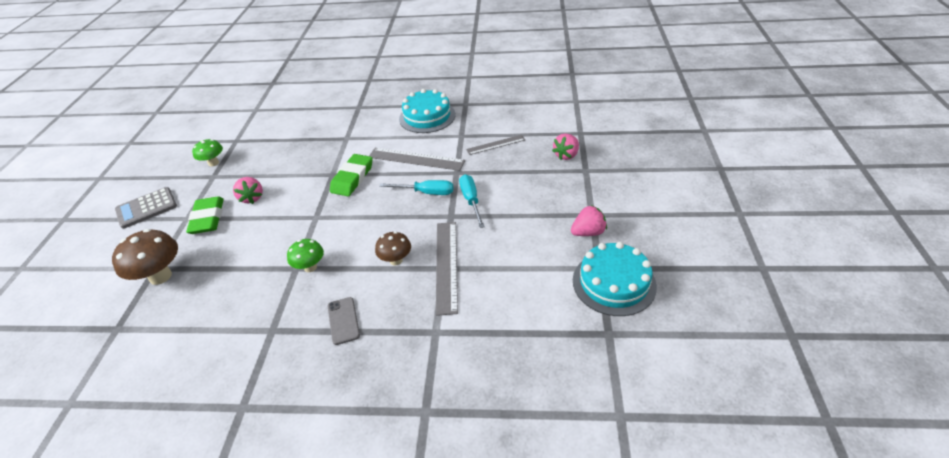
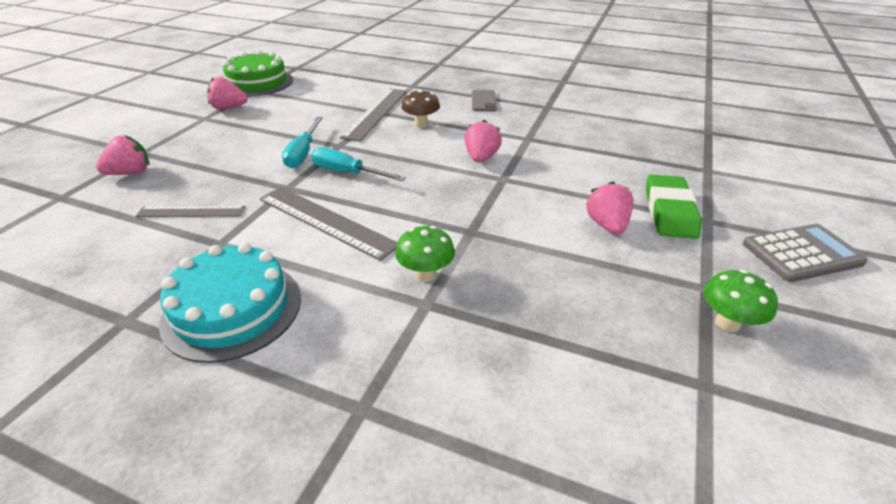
camera: 165 degrees left, 5 degrees down
brown mushroom [112,229,178,285] -> none
green mushroom [287,239,324,272] -> green mushroom moved to [395,226,455,282]
green eraser [330,154,373,196] -> none
turquoise cake [573,242,657,316] -> green cake [223,50,293,96]
none -> pink strawberry [464,120,502,163]

